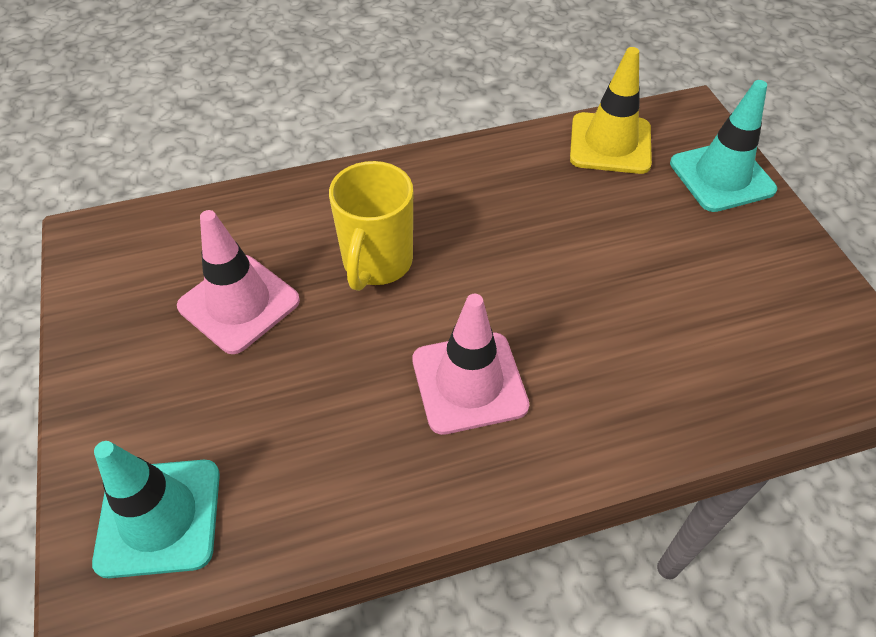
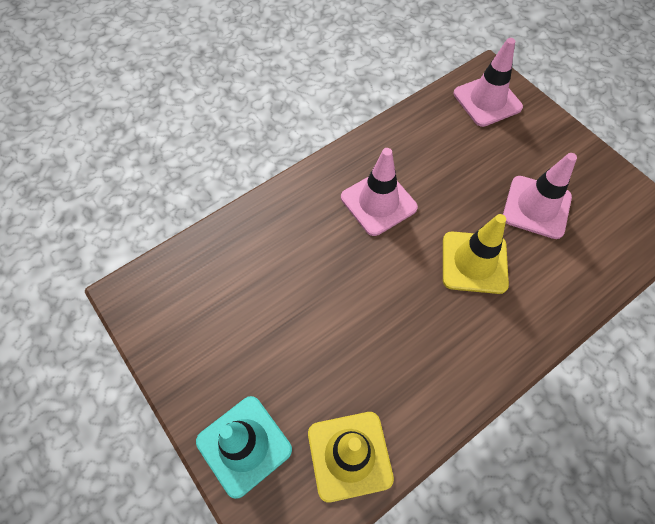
camera: 160 degrees right, 10 degrees up
turquoise traffic cone [92,441,220,578] -> pink traffic cone [454,38,523,127]
yellow mug [329,161,413,291] -> yellow traffic cone [443,214,509,294]

